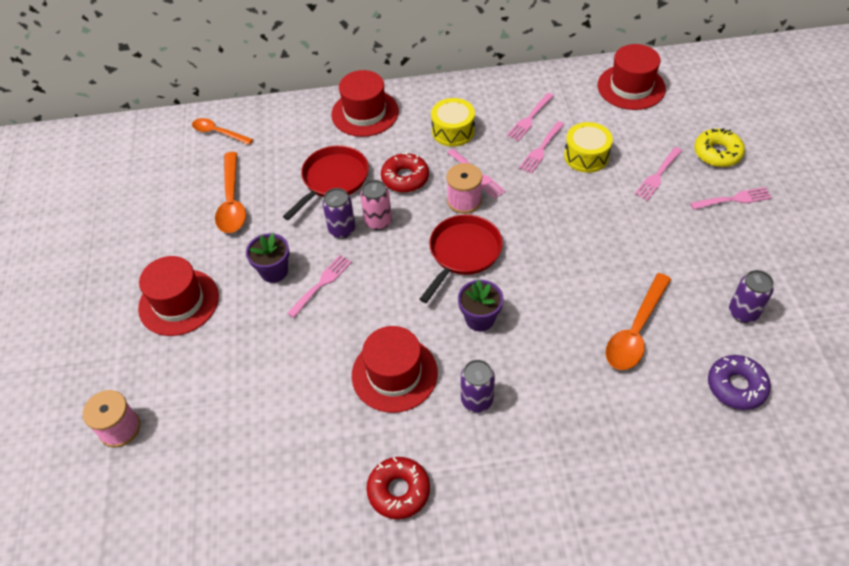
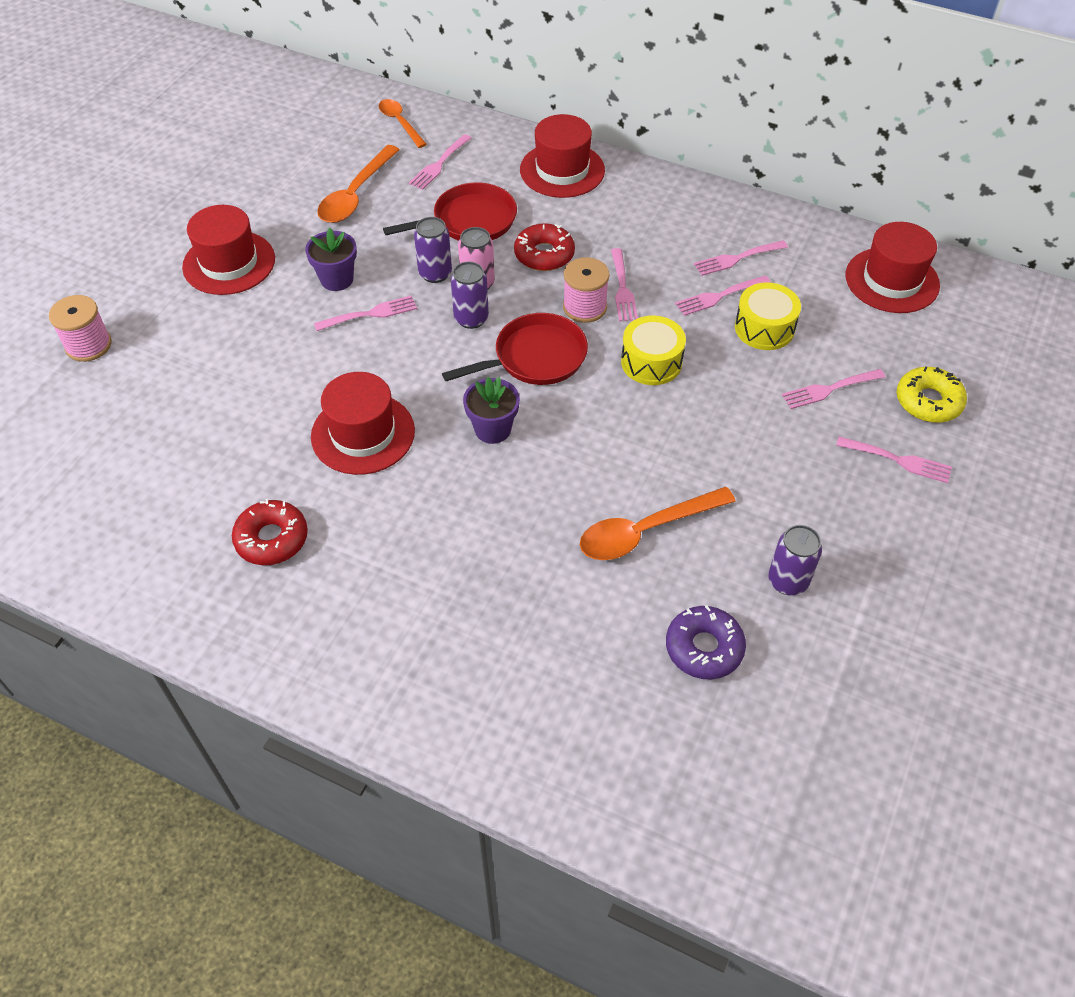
camera: 30 degrees right, 0 degrees up
yellow drum [431,98,475,147] -> yellow drum moved to [621,316,686,385]
purple can [461,360,495,413] -> purple can moved to [451,262,489,329]
none -> pink fork [409,134,471,190]

